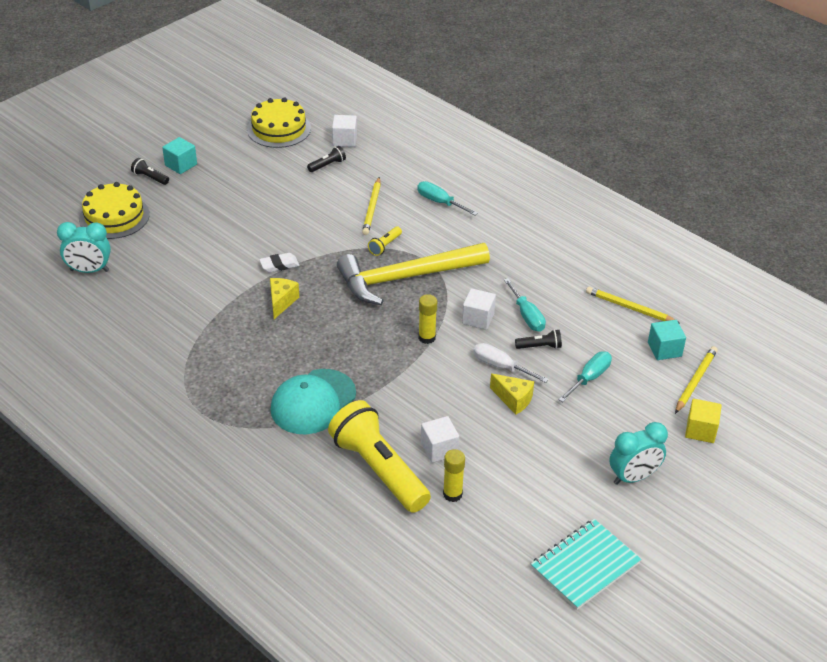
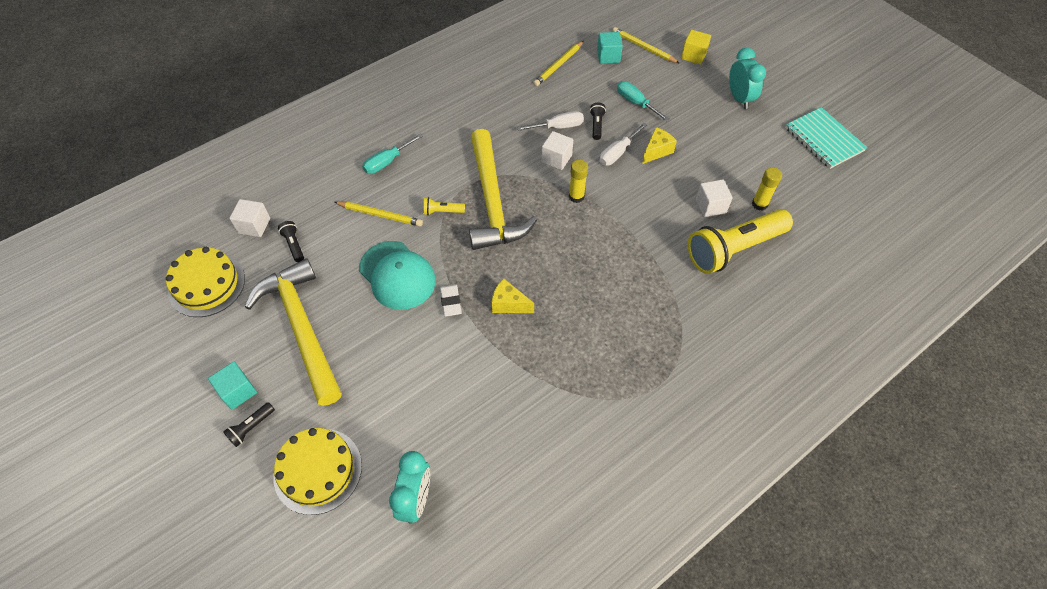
camera: 80 degrees left, 15 degrees up
turquoise cap [270,369,356,434] -> turquoise cap moved to [359,241,436,310]
yellow flashlight [368,227,402,256] -> yellow flashlight turned 135 degrees clockwise [423,197,465,215]
turquoise screwdriver [504,278,546,332] -> white screwdriver [516,111,584,131]
none -> yellow hammer [245,259,342,406]

